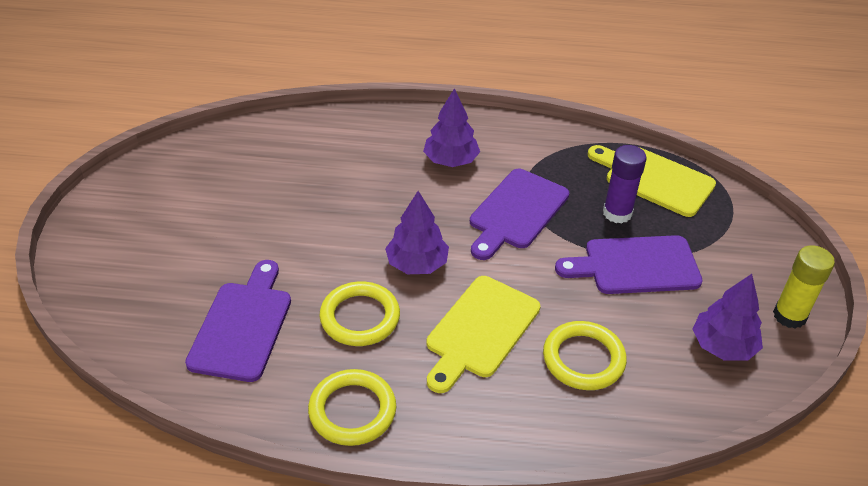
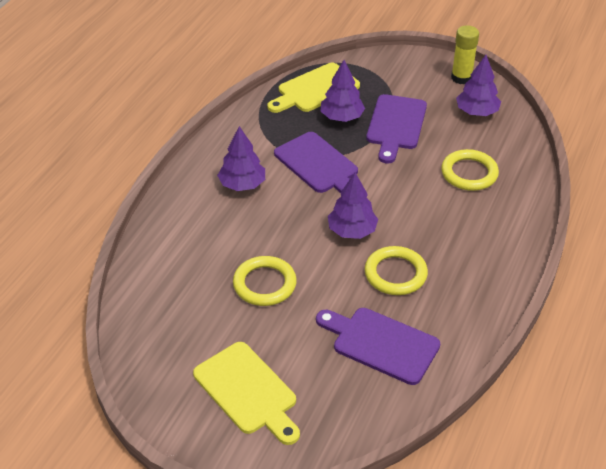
camera: 70 degrees left, 0 degrees up
yellow ring [308,369,396,446] -> yellow ring moved to [233,256,297,306]
yellow cutting board [427,276,540,393] -> yellow cutting board moved to [193,342,300,445]
purple glue stick [603,145,647,224] -> purple tree [320,60,365,122]

